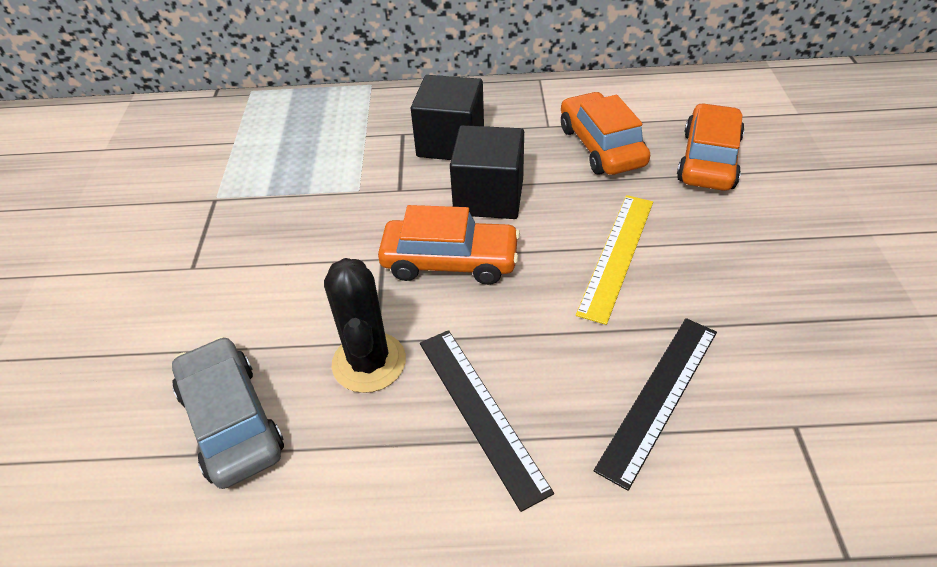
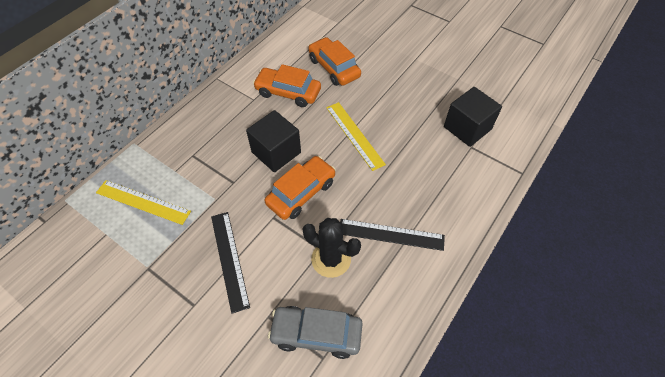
camera: 55 degrees left, 10 degrees up
black cube [411,75,484,160] -> black cube moved to [444,87,502,147]
black ruler [593,318,717,491] -> black ruler moved to [211,212,250,314]
none -> yellow ruler [96,180,191,225]

